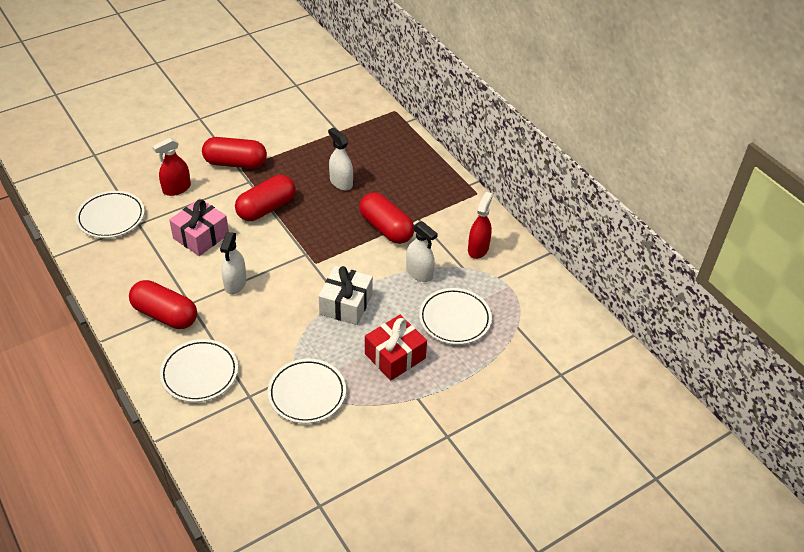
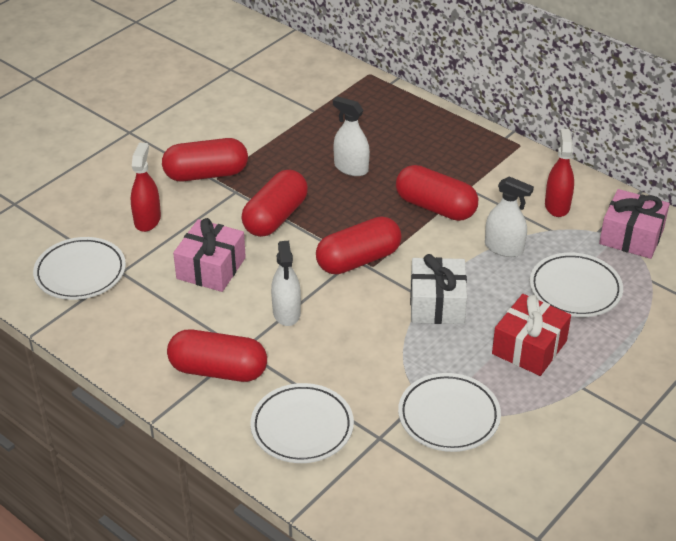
camera: 15 degrees left, 5 degrees down
red spray bottle [152,138,191,196] -> red spray bottle turned 150 degrees clockwise [131,142,161,232]
none -> red capsule [316,216,402,275]
none -> pink gift [599,189,670,259]

